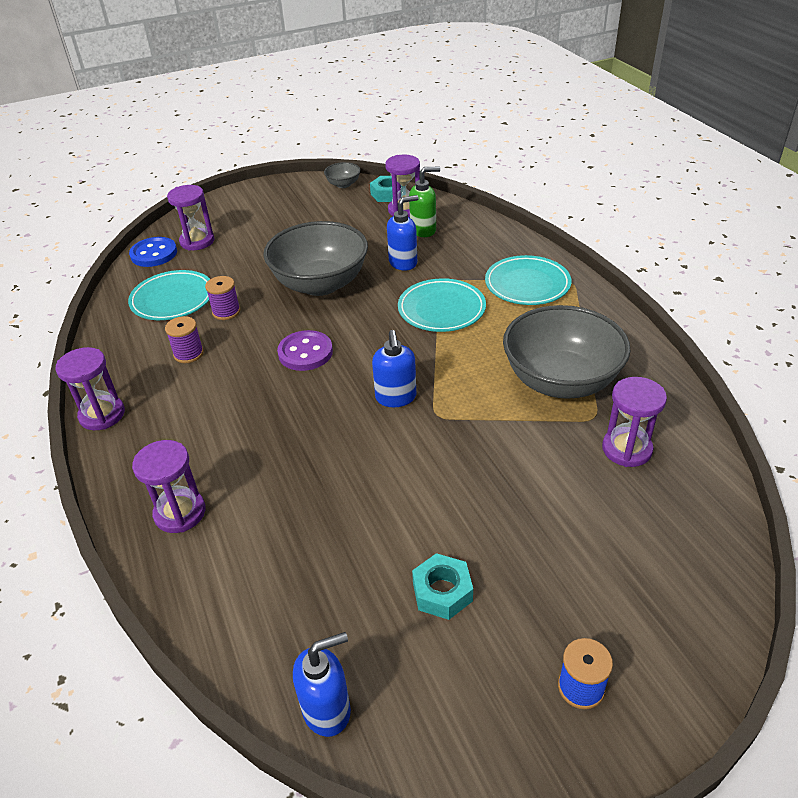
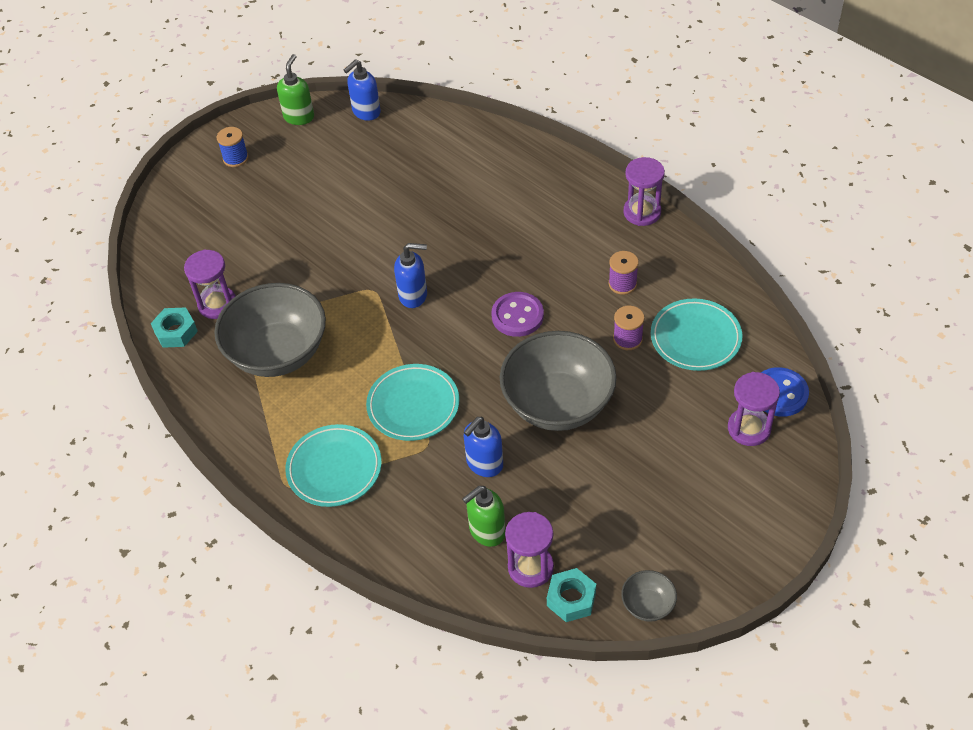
camera: 160 degrees right, 10 degrees up
purple hourglass [132,440,206,533] -> none
blue soap dispenser [372,330,416,407] -> blue soap dispenser turned 120 degrees clockwise [394,243,427,308]
turquoise nut [412,553,473,620] -> turquoise nut moved to [151,307,198,348]
none -> green soap dispenser [277,54,314,125]

